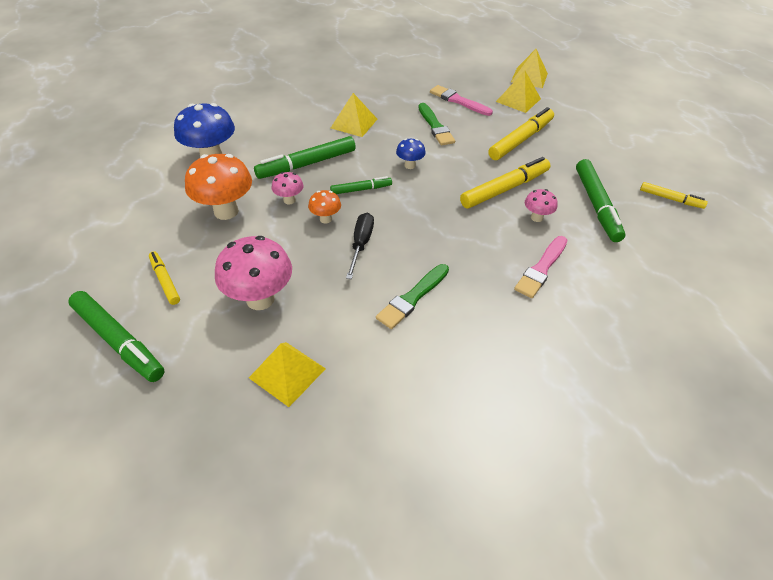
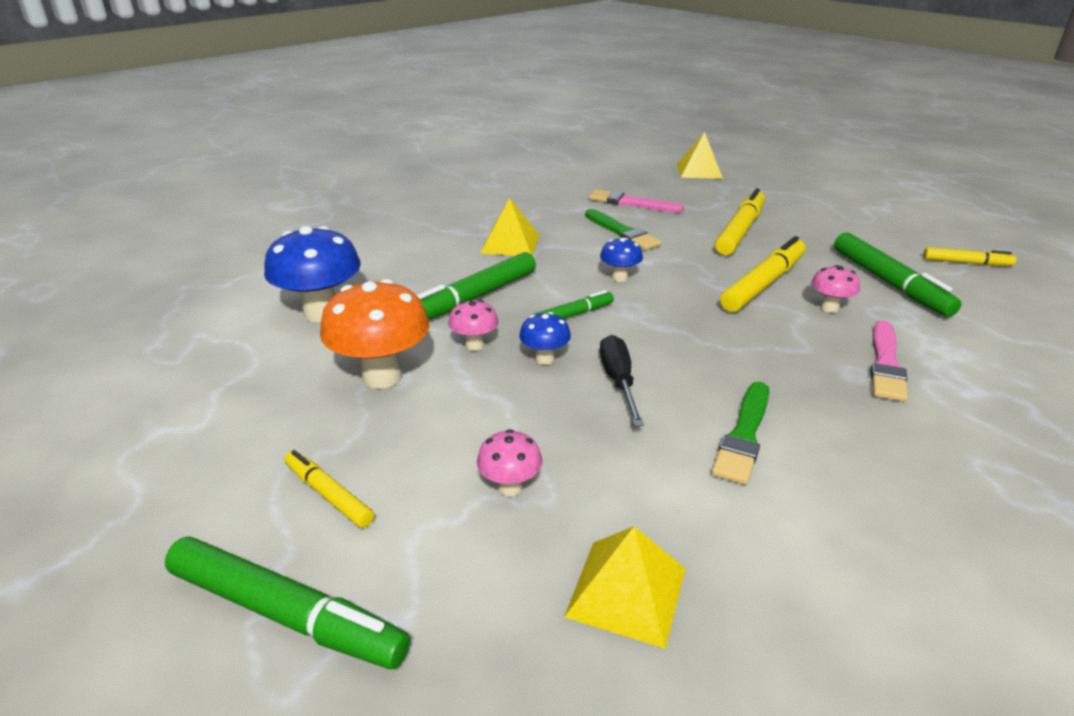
camera: 15 degrees left, 15 degrees down
pink mushroom [215,236,292,310] -> pink mushroom [477,429,542,496], size x0.51
orange mushroom [308,190,341,223] -> blue mushroom [519,312,571,365]
yellow pyramid [496,71,541,113] -> none

